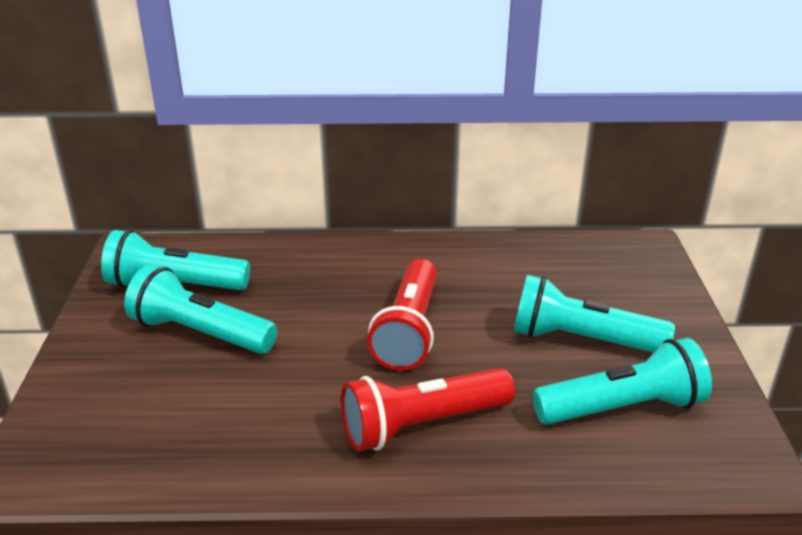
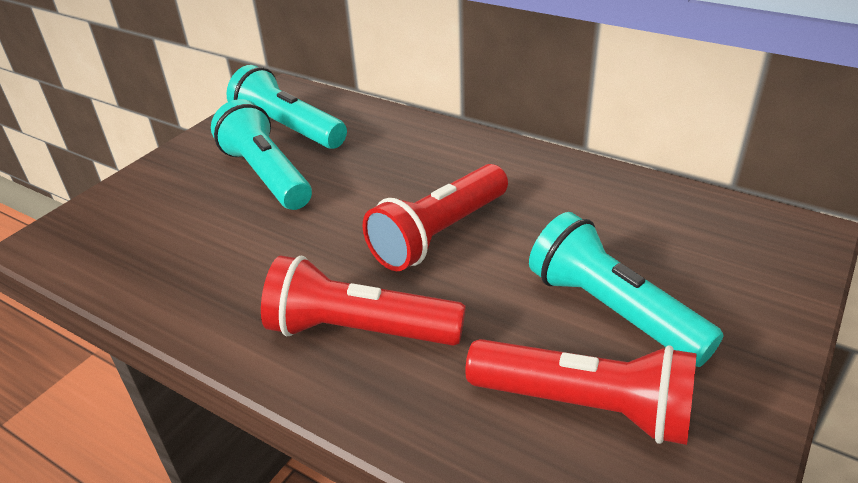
camera: 35 degrees right, 5 degrees up
turquoise flashlight [533,338,712,425] -> red flashlight [465,339,697,445]

